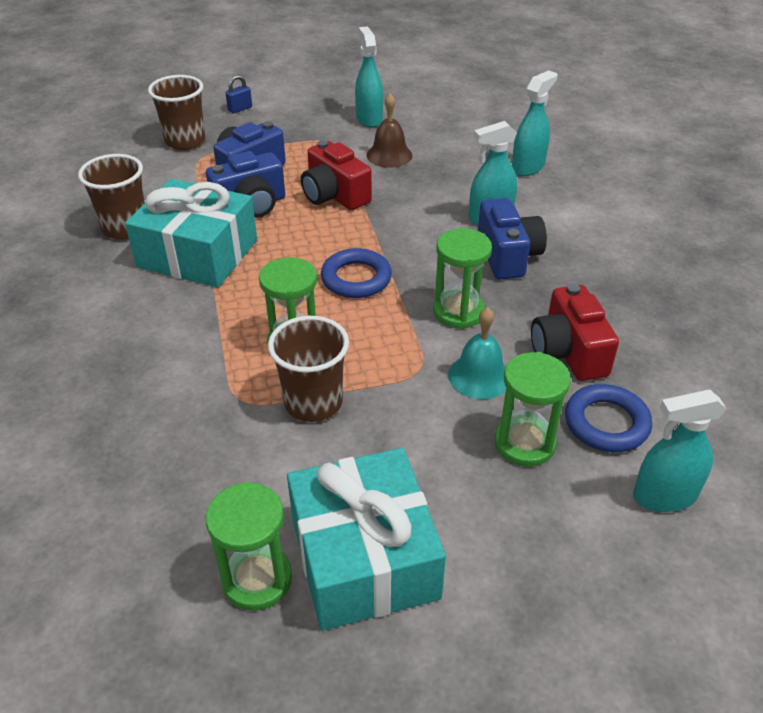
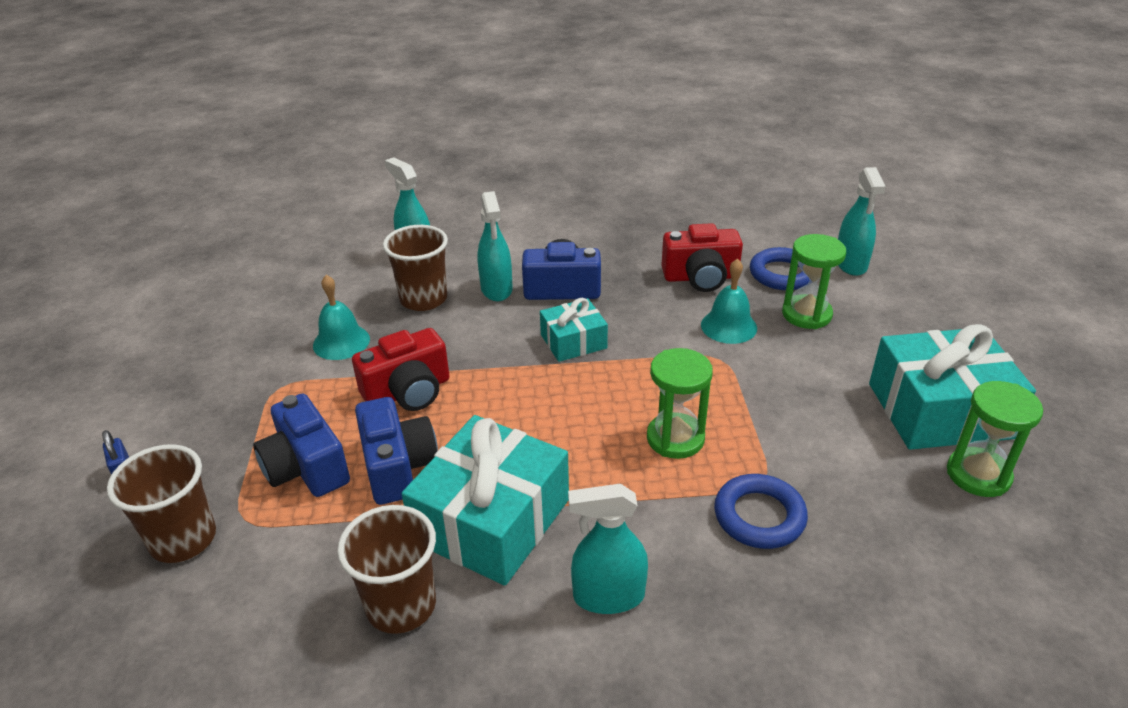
camera: 80 degrees left, 5 degrees down
brown cup [268,316,349,422] -> brown cup moved to [383,225,448,311]
blue ring [321,248,392,298] -> blue ring moved to [714,474,808,549]
turquoise spray bottle [355,26,383,127] -> turquoise spray bottle moved to [568,484,648,614]
brown bell [367,94,412,168] -> turquoise bell [313,275,370,360]
green hourglass [433,228,492,329] -> none
none -> turquoise gift [540,298,608,362]

